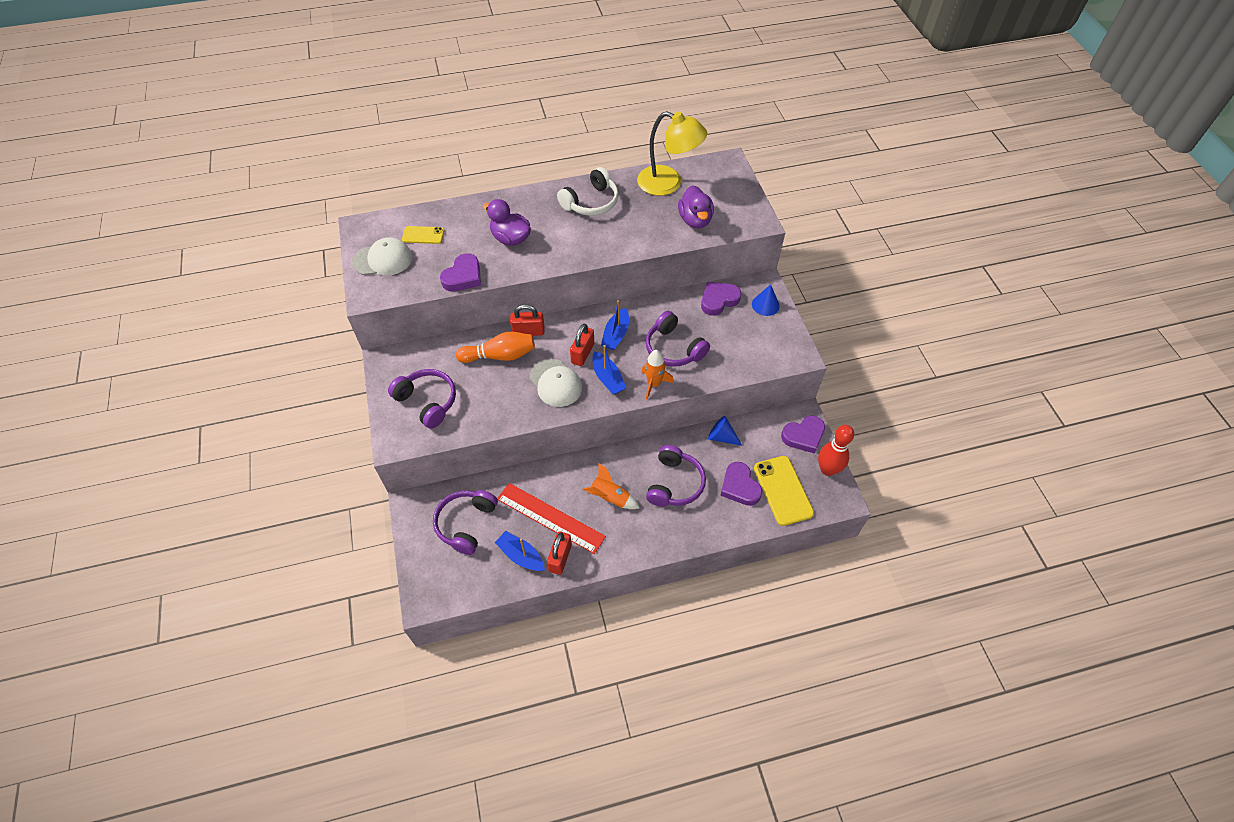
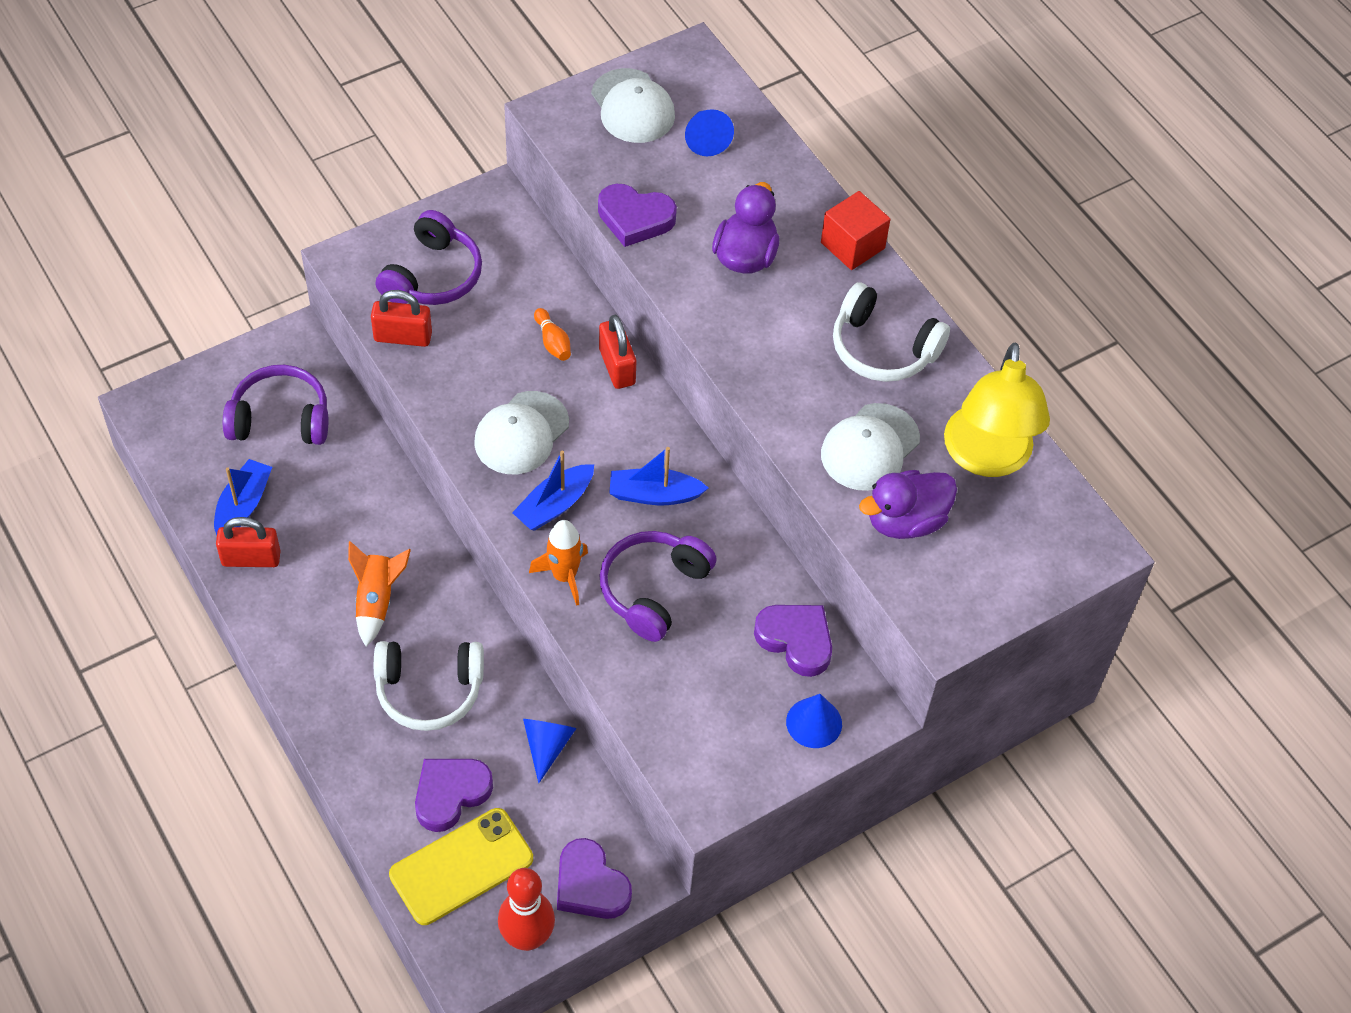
camera: 70 degrees right, 0 degrees up
yellow phone [402,226,444,244] -> blue cone [685,109,734,156]
orange bowling pin [456,332,535,363] -> orange bowling pin [534,308,571,361], size x0.52
red ruler [497,483,606,554] -> none
red padlock [570,324,594,366] -> red padlock moved to [371,290,432,347]
purple headphones [646,445,706,507] -> white headphones [374,641,484,731]
none -> red cube [821,191,891,270]
none -> white cap [821,403,920,491]

